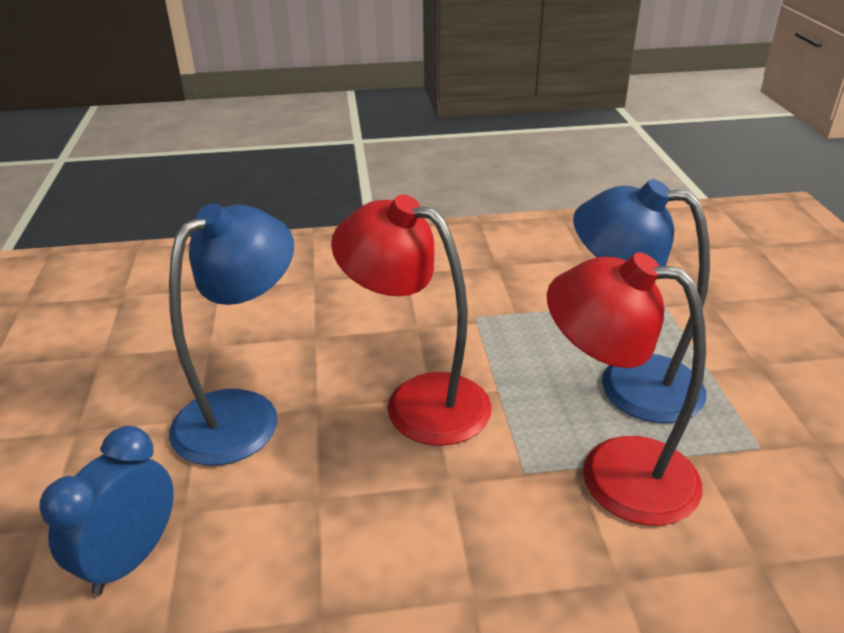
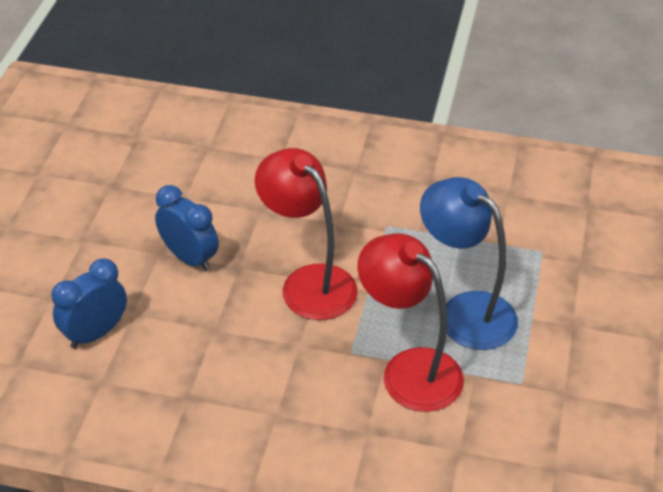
camera: 20 degrees right, 10 degrees up
blue lamp [169,203,294,466] -> blue clock [155,185,219,271]

